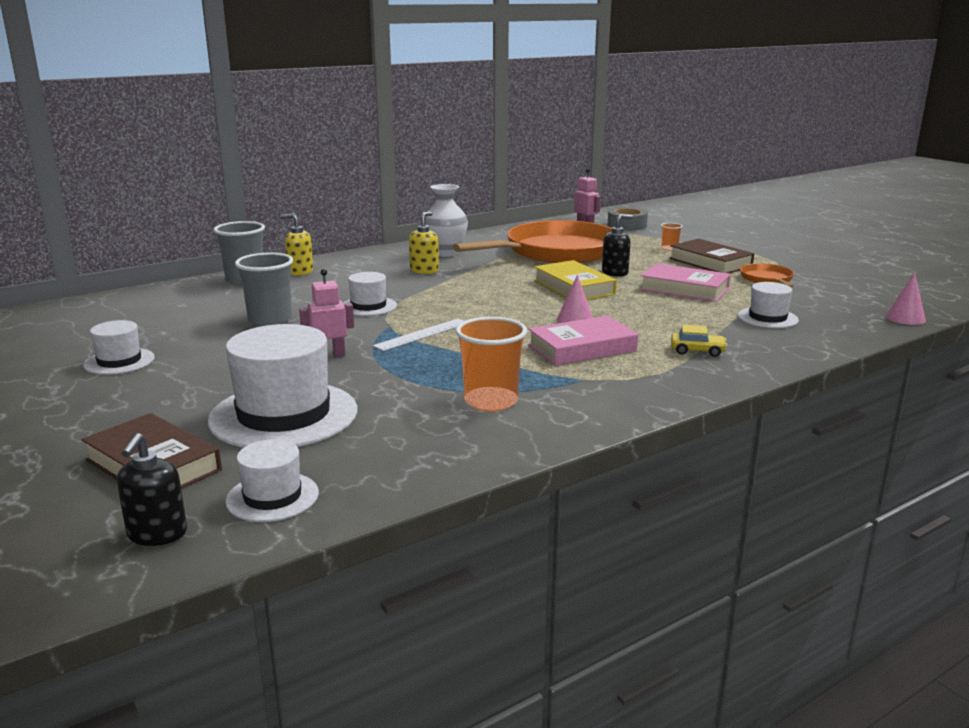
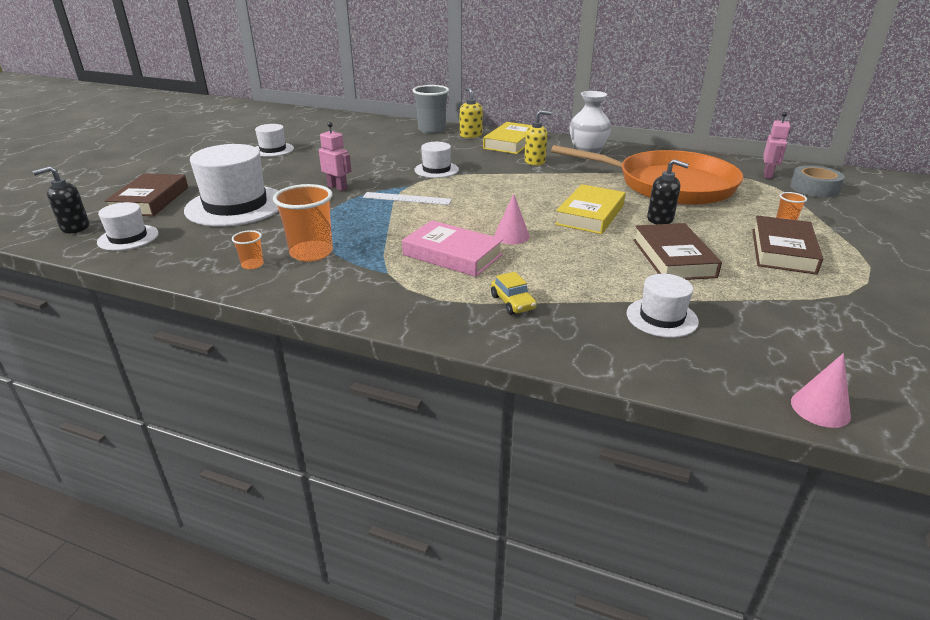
camera: 55 degrees right, 10 degrees up
grey cup [235,253,293,326] -> none
pink book [640,263,731,302] -> brown book [633,223,722,280]
orange pan [740,263,794,288] -> none
none -> orange cup [232,230,264,269]
none -> yellow book [483,122,531,154]

